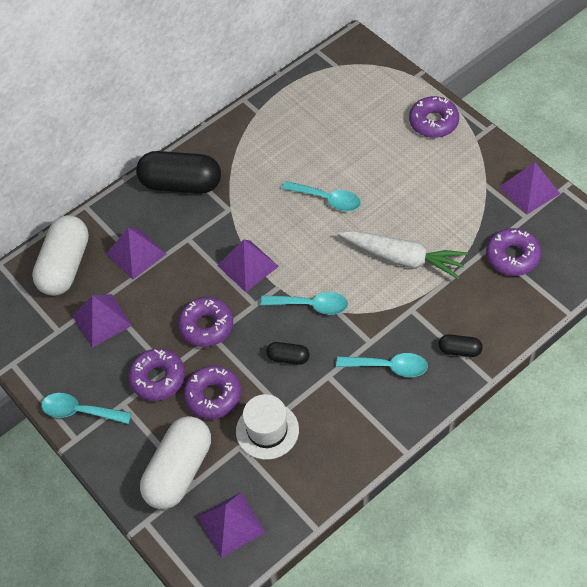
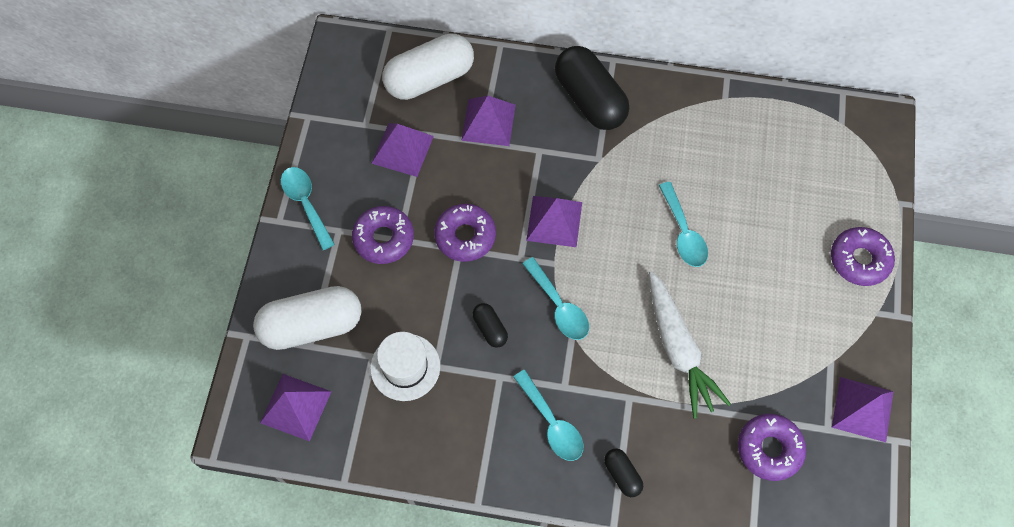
camera: 45 degrees right, 10 degrees up
purple donut [184,365,241,419] -> none

